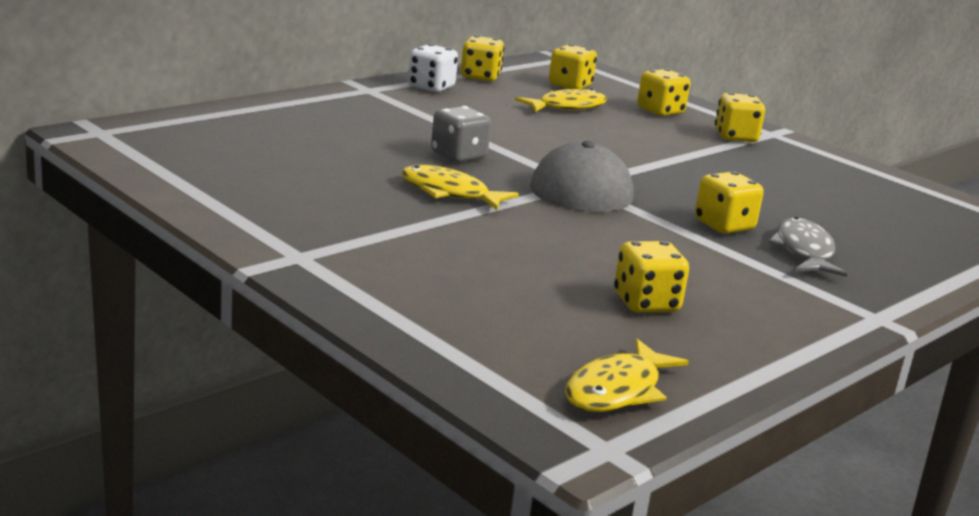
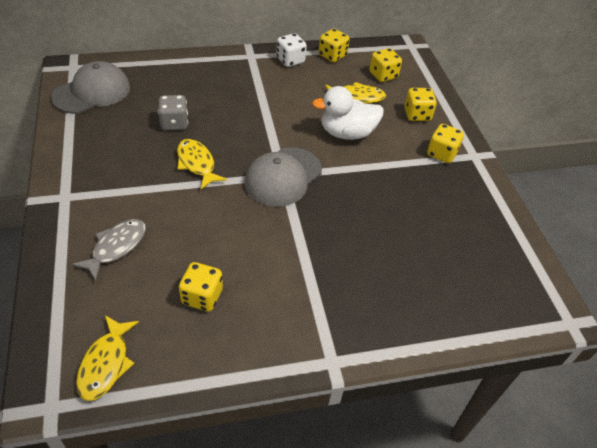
camera: 30 degrees right, 25 degrees up
grey dice [431,106,491,163] -> grey dice moved to [158,95,188,131]
yellow fish [565,339,689,412] -> yellow fish turned 60 degrees counterclockwise [76,315,139,401]
yellow dice [695,171,764,234] -> none
grey fish [768,217,847,277] -> grey fish moved to [72,219,146,281]
none -> grey cap [51,61,130,114]
none -> white duck [312,86,384,140]

